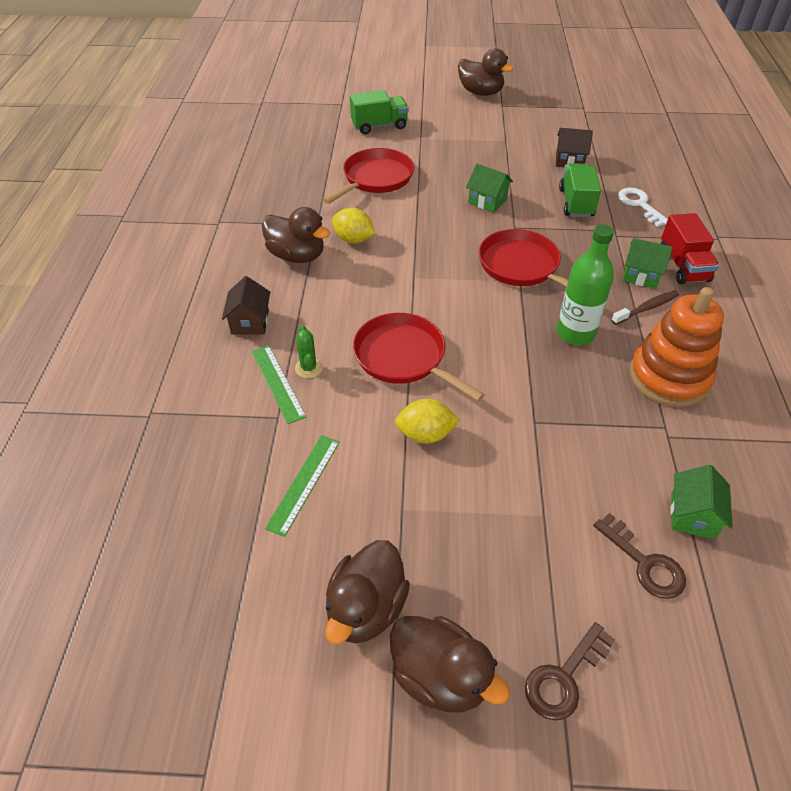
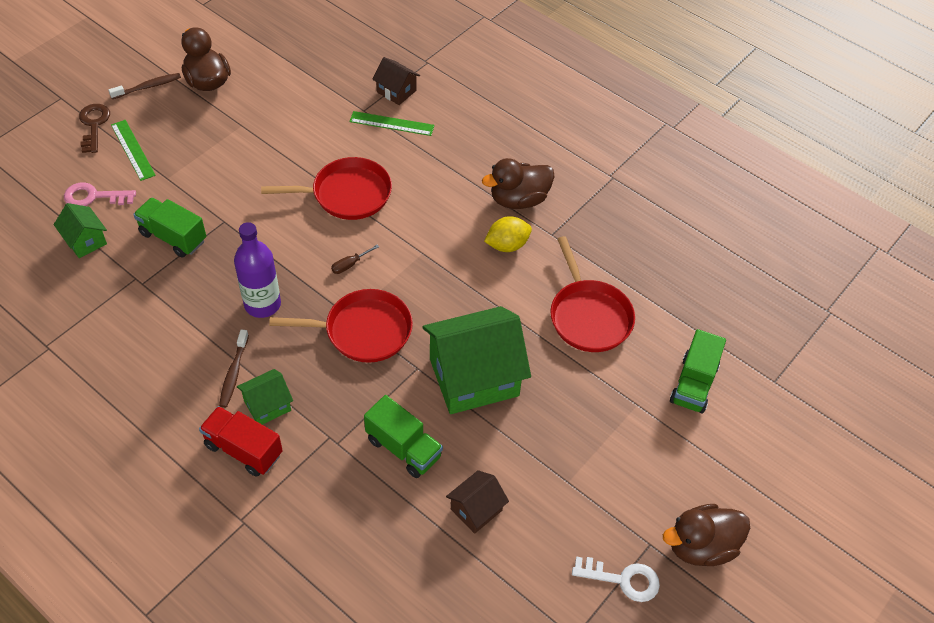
camera: 125 degrees right, 5 degrees up
brown house [222,276,270,335] -> brown house moved to [373,57,420,105]
green ruler [265,435,340,537] -> green ruler moved to [111,120,156,181]
green cactus [295,325,323,378] -> none
brown duck [390,616,510,712] -> brown toothbrush [109,73,181,99]
yellow lemon [395,399,460,444] -> none
green house [466,164,513,213] -> green house [422,306,531,414], size x2.06
green bottle [557,225,614,345] -> purple bottle [234,222,281,318]
brown key [593,513,686,599] -> pink key [64,182,136,206]
white key [618,188,668,227] -> white key moved to [572,557,660,602]
orange stacking toy [629,287,724,407] -> none
none -> green truck [133,198,206,258]
none -> brown screwdriver [331,245,379,274]

